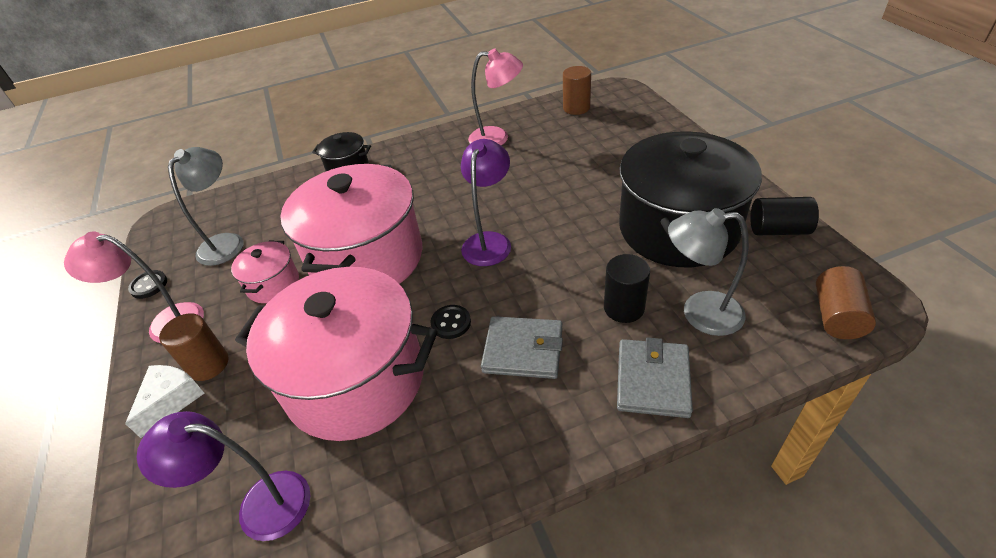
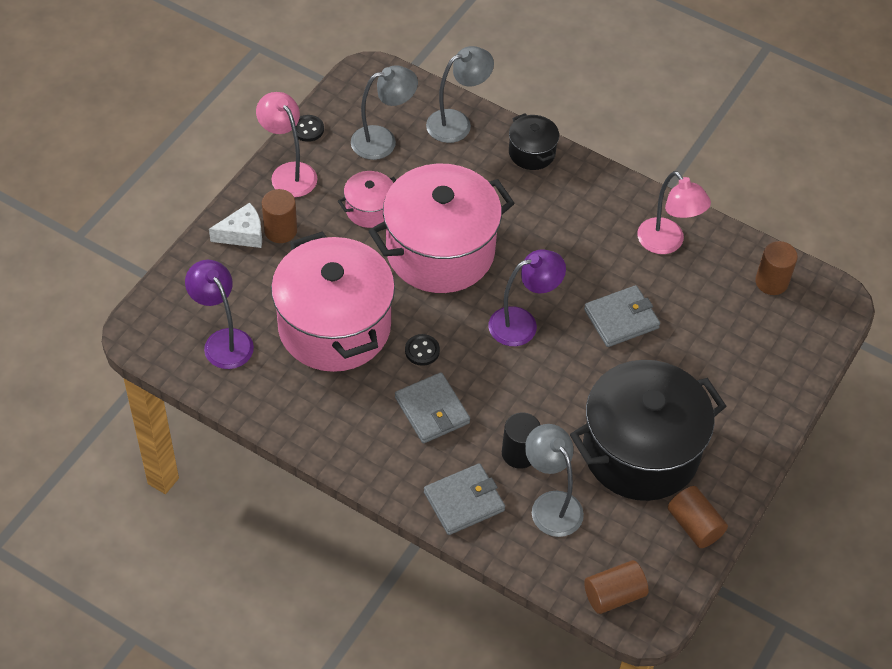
camera: 45 degrees right, 10 degrees up
black cylinder [750,197,819,235] -> brown cylinder [668,486,728,548]
none -> grey lamp [426,46,494,143]
none -> grey wallet [584,285,660,347]

